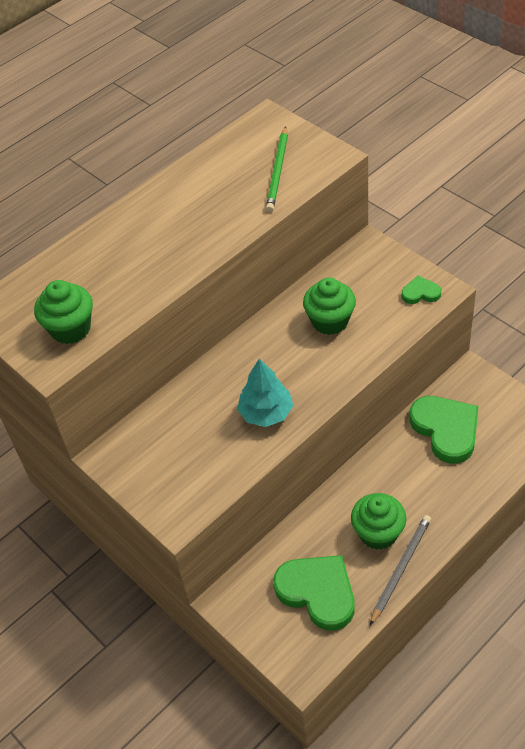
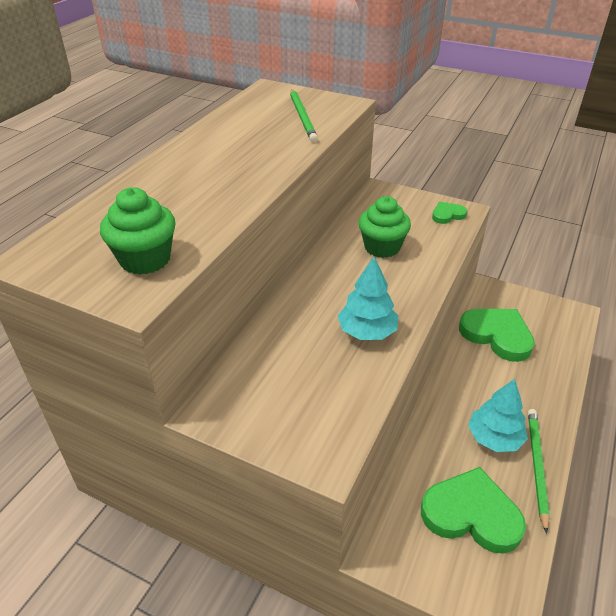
camera: 25 degrees left, 10 degrees down
green cupcake [351,493,406,550] -> turquoise tree [468,379,528,452]
grey pencil [370,515,431,625] -> green pencil [528,409,550,534]

